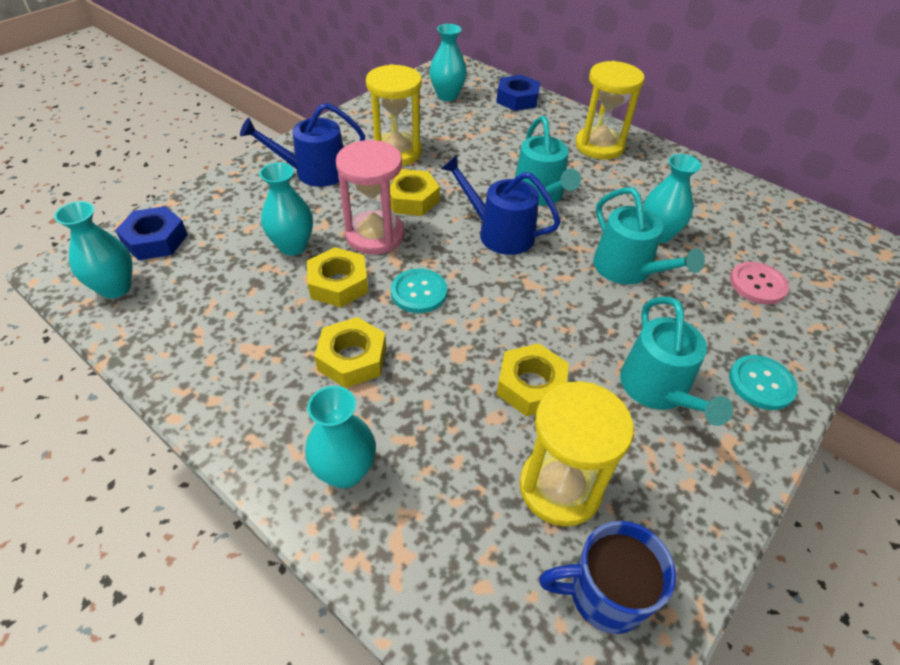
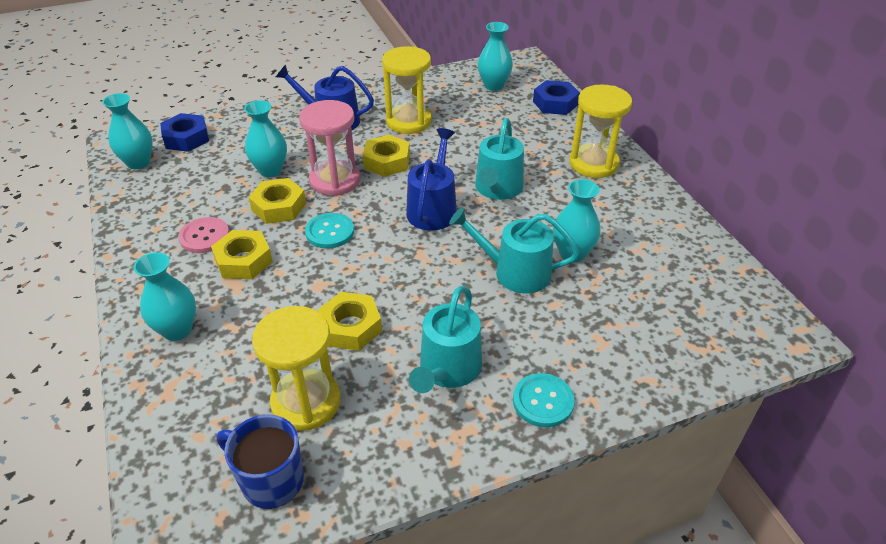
camera: 30 degrees right, 5 degrees down
blue watering can [441,155,561,255] -> blue watering can turned 45 degrees clockwise [406,128,457,231]
turquoise watering can [593,187,705,284] -> turquoise watering can turned 105 degrees clockwise [449,208,579,294]
pink button [730,262,789,304] -> pink button moved to [178,217,229,253]

